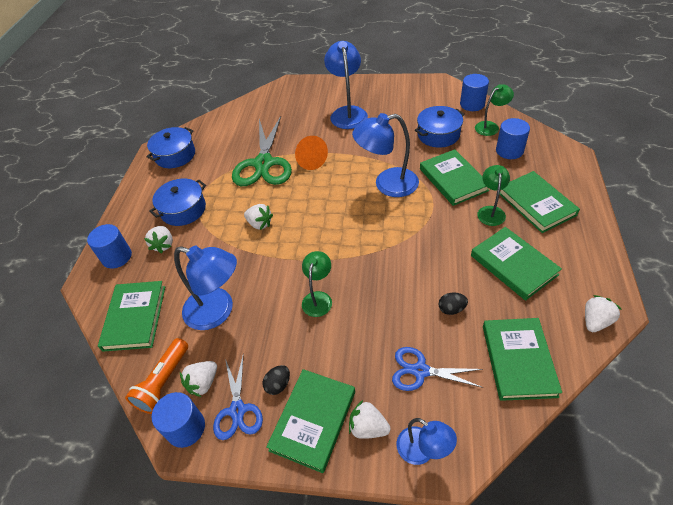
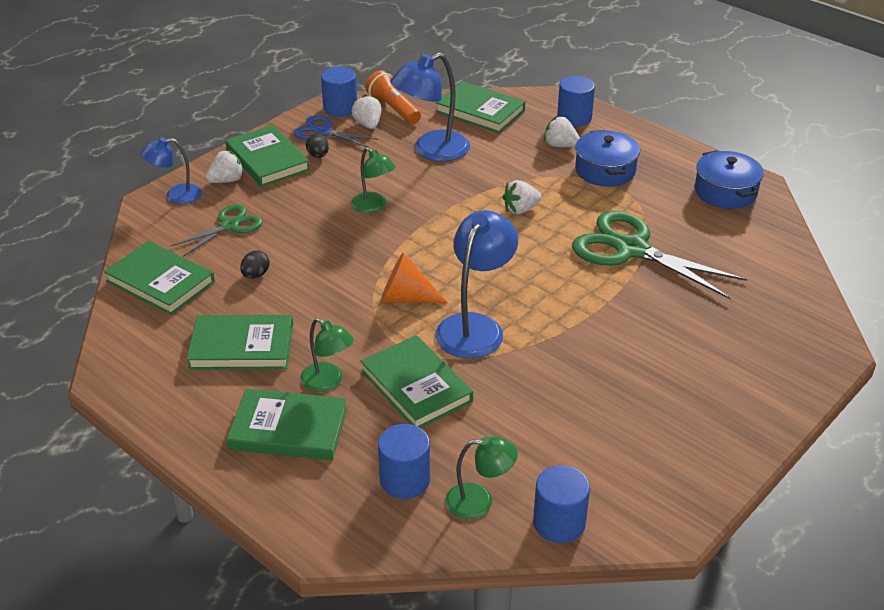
camera: 120 degrees right, 10 degrees down
orange cone [295,136,328,170] -> orange cone moved to [380,253,448,303]
blue lamp [324,41,368,129] -> none
blue scissors [392,347,483,391] -> green scissors [171,204,263,257]
blue pot [415,106,465,148] -> none
green book [420,149,489,206] -> green book turned 45 degrees clockwise [360,335,473,428]
green lamp [475,84,514,136] -> green lamp turned 90 degrees counterclockwise [445,436,518,519]
white strawberry [585,295,621,332] -> none

